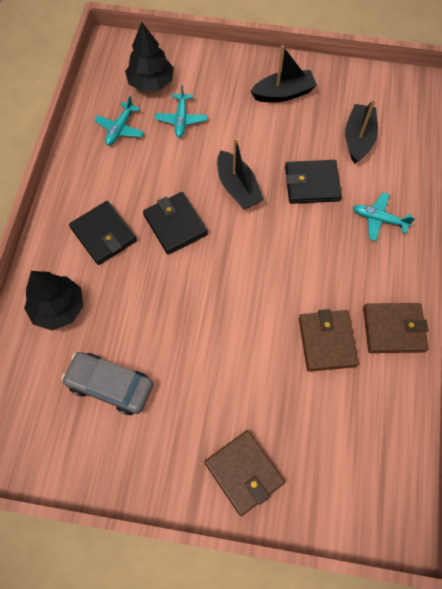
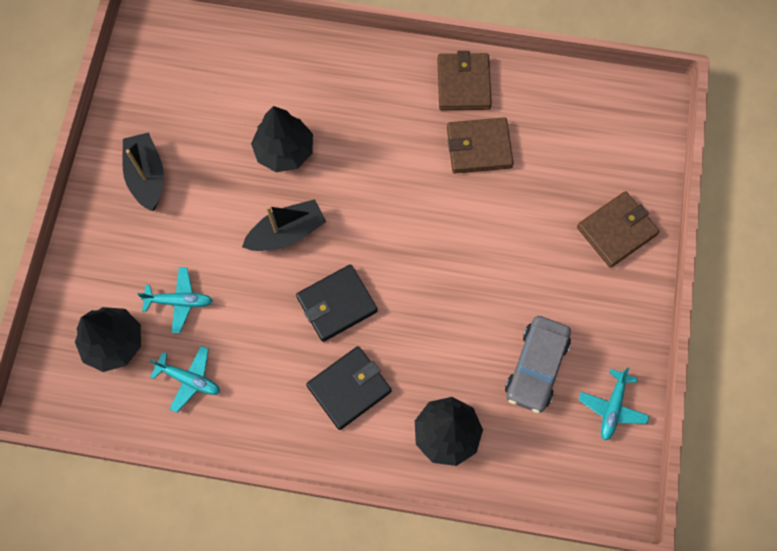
camera: 90 degrees left, 5 degrees up
black wallet [285,160,342,204] -> black tree [251,106,313,172]
black boat [345,99,378,164] -> none
turquoise plane [353,192,415,241] -> turquoise plane moved to [579,368,649,441]

